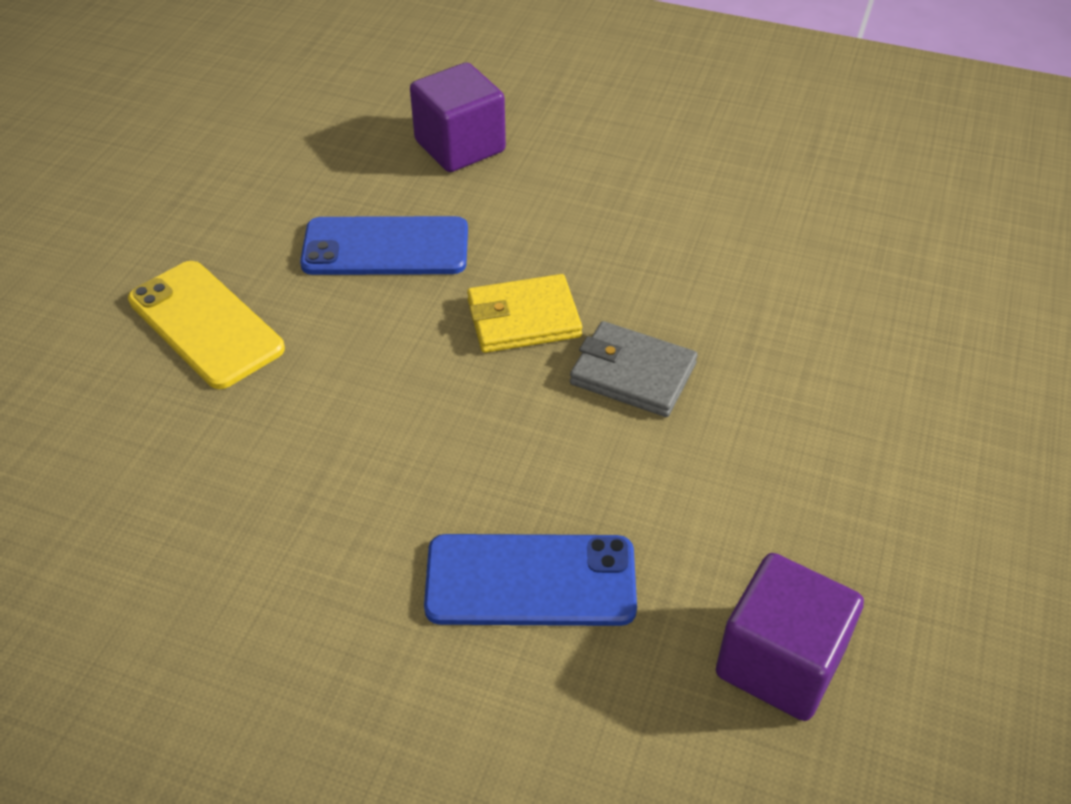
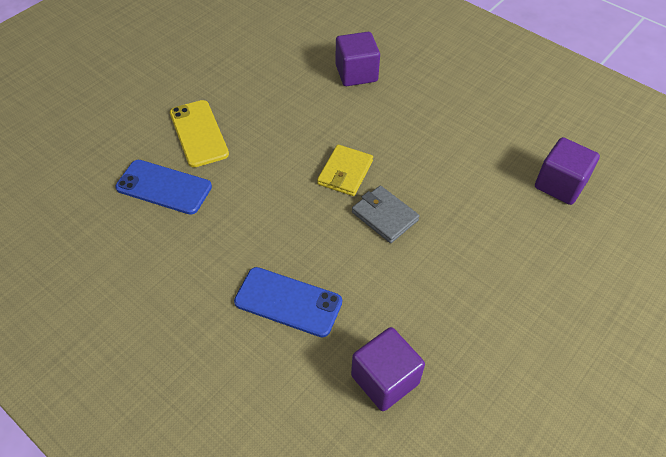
camera: 20 degrees right, 5 degrees up
blue phone [300,216,468,275] -> blue phone moved to [115,160,212,215]
yellow wallet [467,274,582,353] -> yellow wallet turned 75 degrees counterclockwise [317,144,373,196]
none -> purple cube [535,137,600,205]

